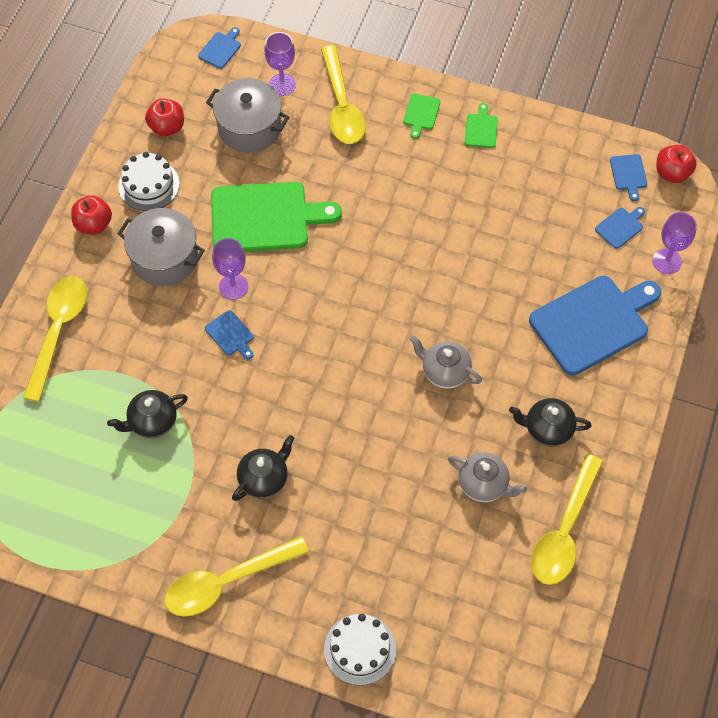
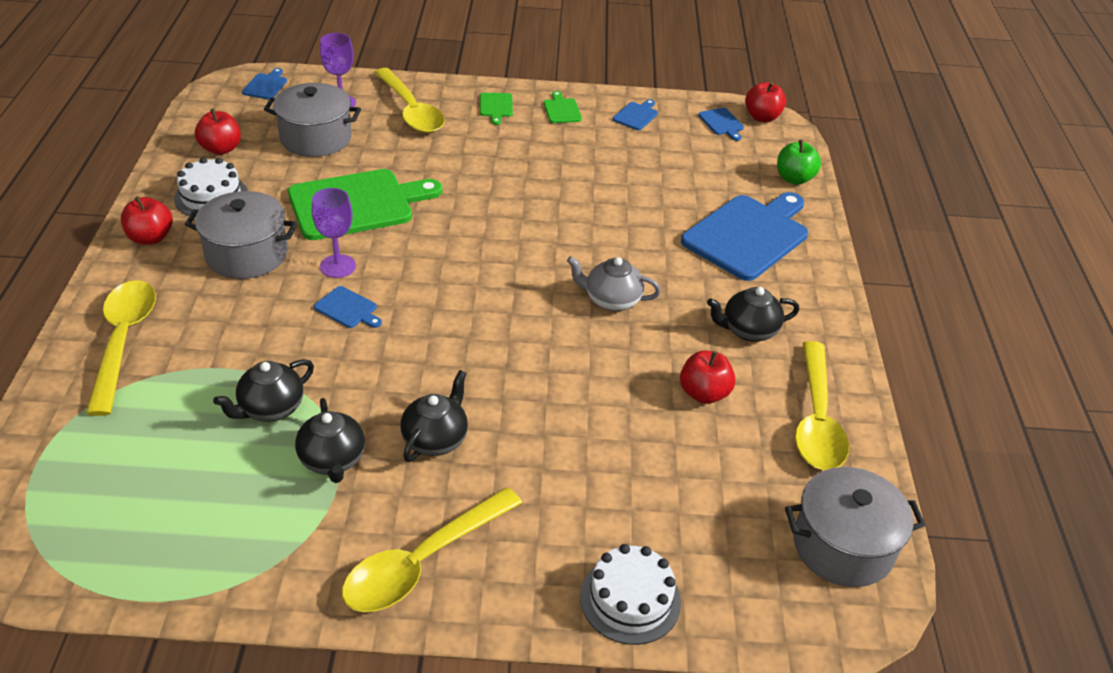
camera: 20 degrees left, 20 degrees down
grey teapot [448,452,527,502] -> red apple [680,351,736,404]
blue cutting board [595,207,645,249] -> blue cutting board moved to [613,99,658,130]
purple goblet [653,212,697,274] -> green apple [777,140,821,185]
none -> black teapot [295,398,365,483]
none -> grey pot [785,467,925,587]

